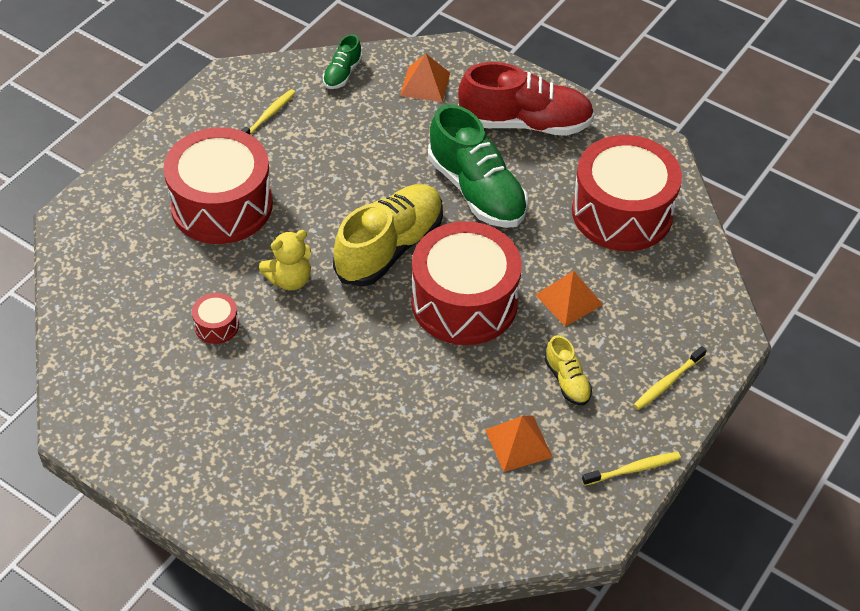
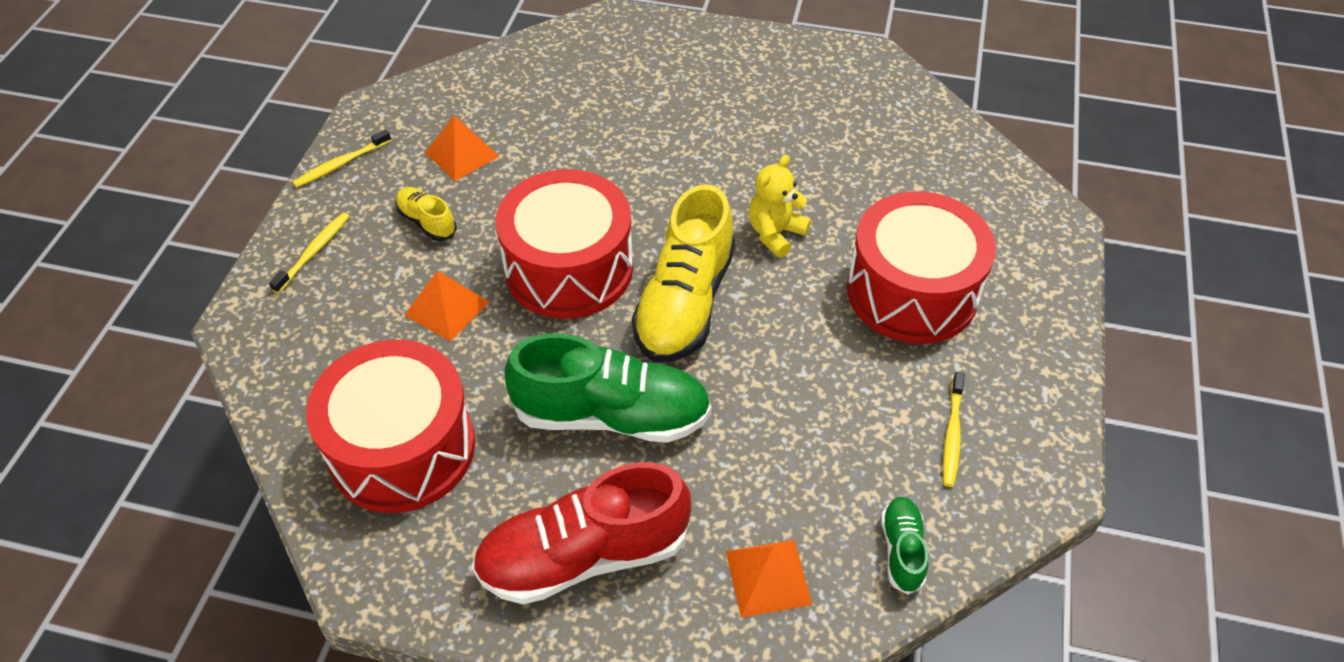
camera: 160 degrees right, 0 degrees up
red drum [192,293,239,344] -> none
green shoe [428,104,528,228] -> green shoe turned 150 degrees clockwise [504,333,711,443]

